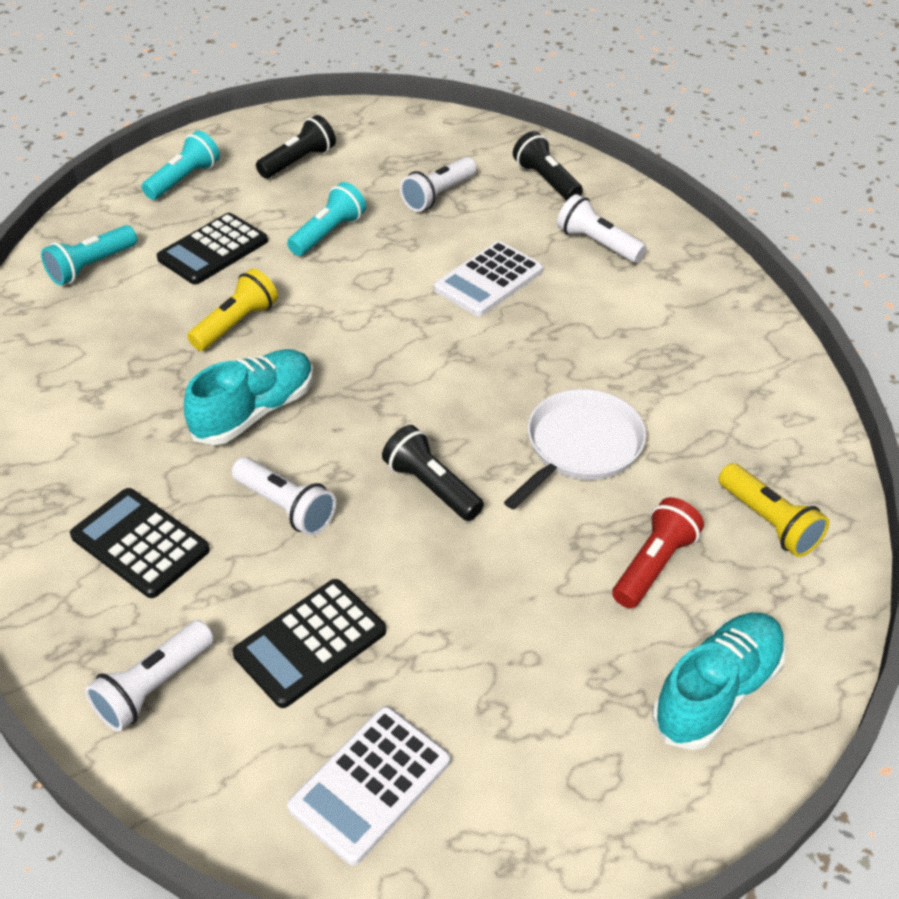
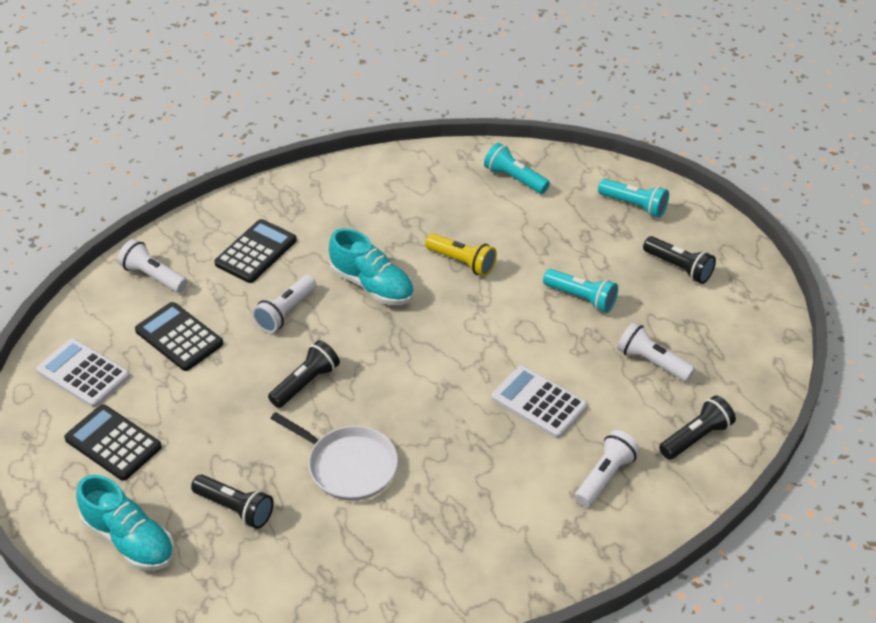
camera: 85 degrees right, 0 degrees up
black calculator [156,213,268,285] -> black calculator moved to [64,404,162,481]
red flashlight [612,497,704,609] -> black flashlight [191,475,274,529]
yellow flashlight [719,463,829,557] -> none

